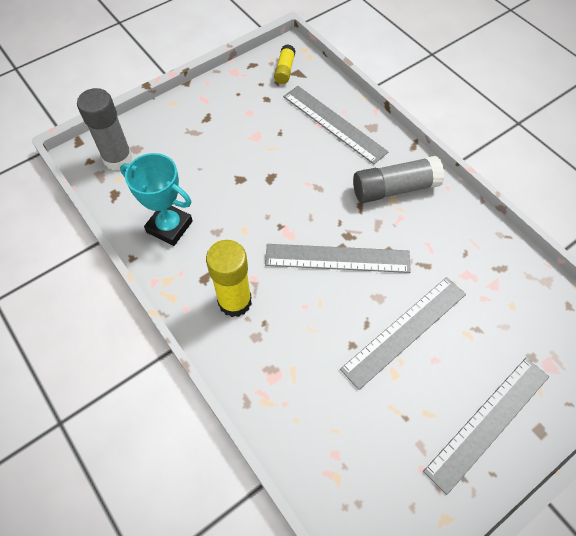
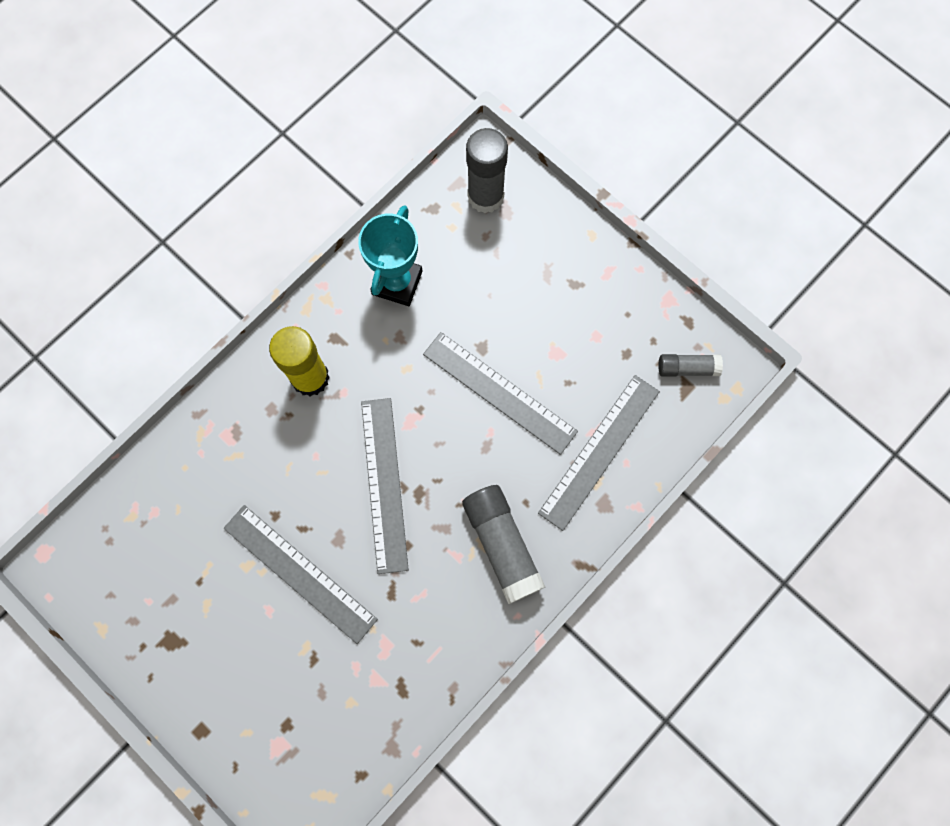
camera: 80 degrees right, 15 degrees up
yellow glue stick [274,44,296,84] -> grey glue stick [659,354,723,377]
grey ruler [423,358,549,495] -> grey ruler moved to [423,332,578,455]

